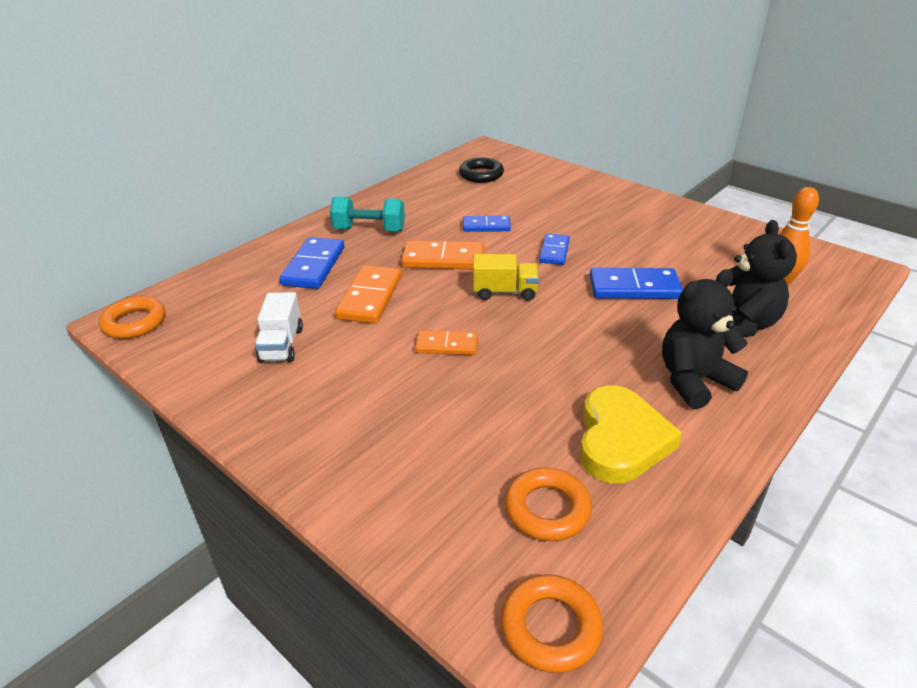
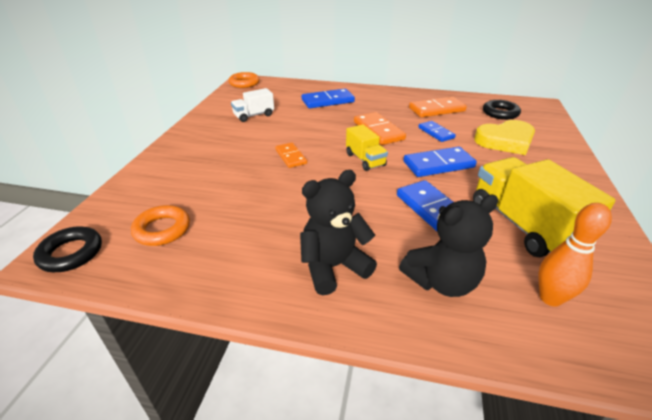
camera: 60 degrees right, 0 degrees up
turquoise dumbbell [330,196,405,232] -> none
orange domino [335,265,402,324] -> orange domino moved to [409,97,467,117]
orange ring [501,574,603,673] -> black ring [33,226,102,272]
blue domino [539,233,570,265] -> blue domino [403,147,477,177], size x1.58
yellow heart [580,385,682,483] -> yellow heart moved to [474,120,535,155]
black teddy bear [662,269,748,409] -> black teddy bear turned 60 degrees counterclockwise [300,170,377,295]
none -> yellow truck [473,157,615,257]

